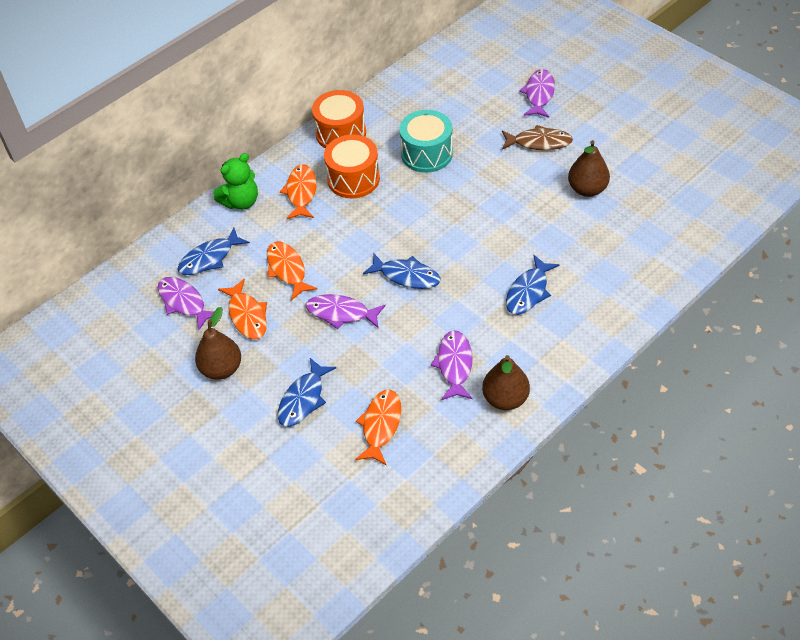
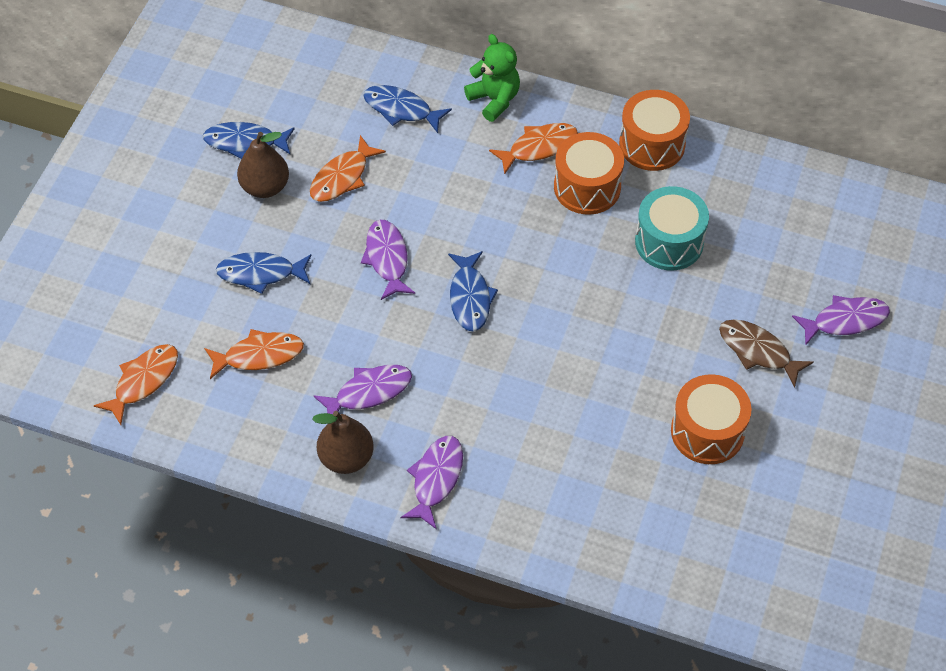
camera: 60 degrees right, 5 degrees up
purple fish [158,277,213,330] -> purple fish moved to [400,436,463,529]
green teddy bear [214,153,258,210] -> green teddy bear turned 150 degrees counterclockwise [464,34,520,122]
orange fish [267,241,317,301] -> orange fish moved to [93,344,178,425]
brown fish [502,125,573,150] -> brown fish turned 150 degrees clockwise [719,319,814,388]
blue fish [506,255,559,315] -> blue fish moved to [203,122,295,159]
brown pear [568,140,610,197] -> orange drum [671,374,752,464]

